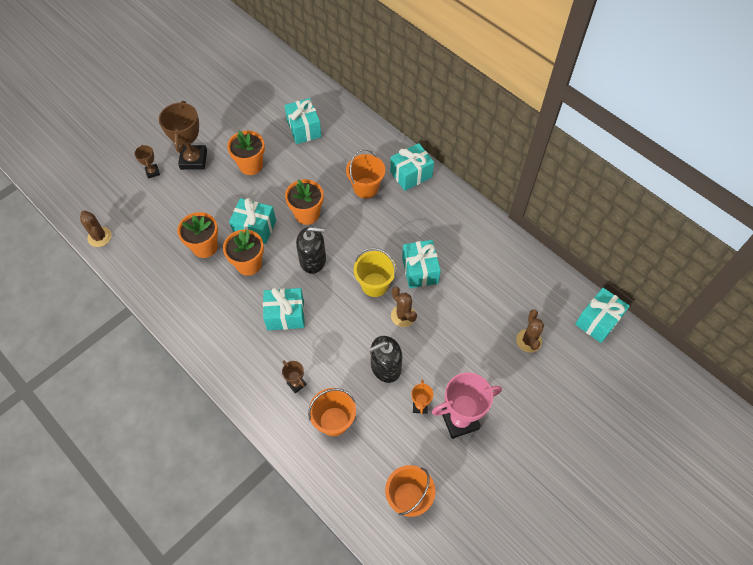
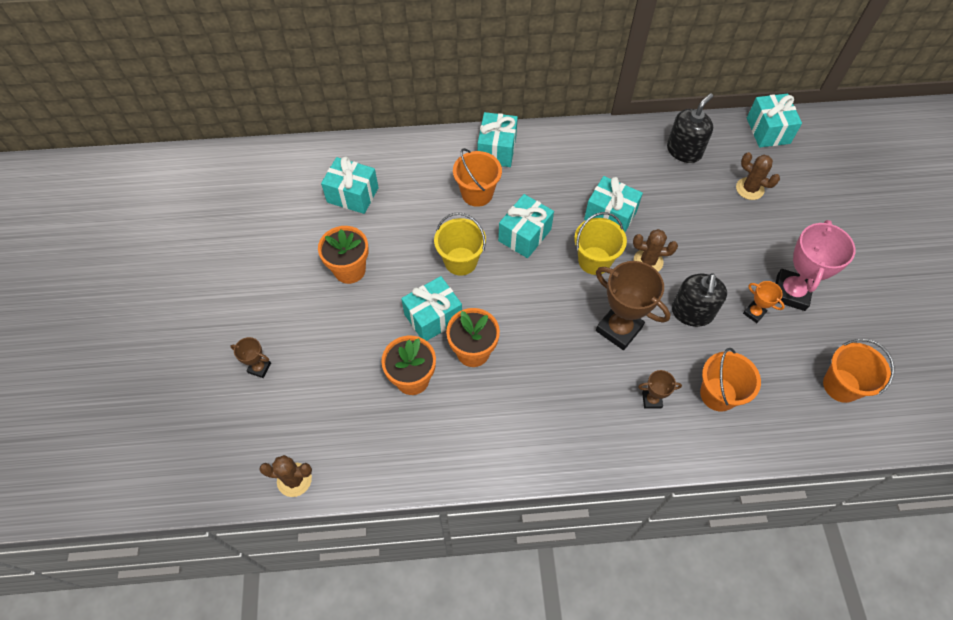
camera: 50 degrees left, 0 degrees up
brown trophy [159,101,207,170] -> brown trophy moved to [596,261,670,350]
turquoise gift [263,288,305,330] -> turquoise gift moved to [498,194,554,258]
orange flower pot [285,179,324,225] -> yellow bucket [434,213,486,276]
black soap dispenser [296,227,326,274] -> black soap dispenser moved to [667,93,713,163]

